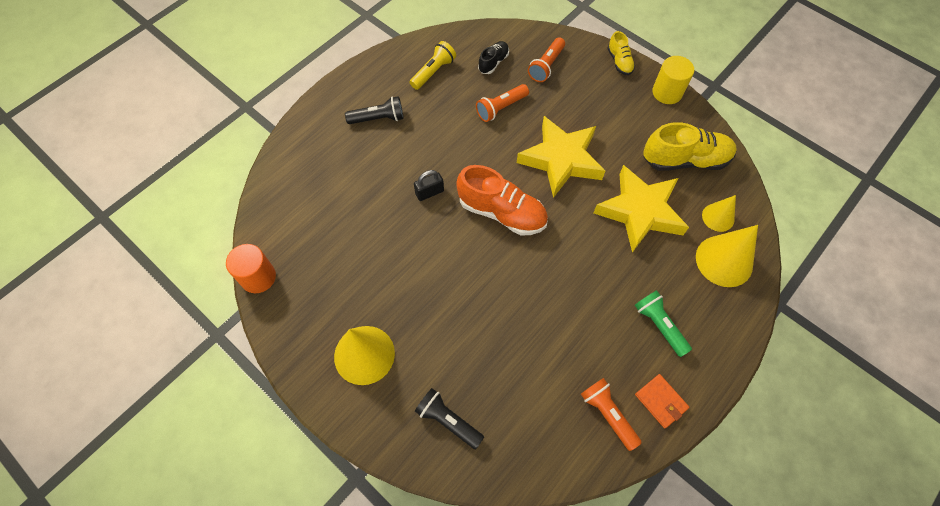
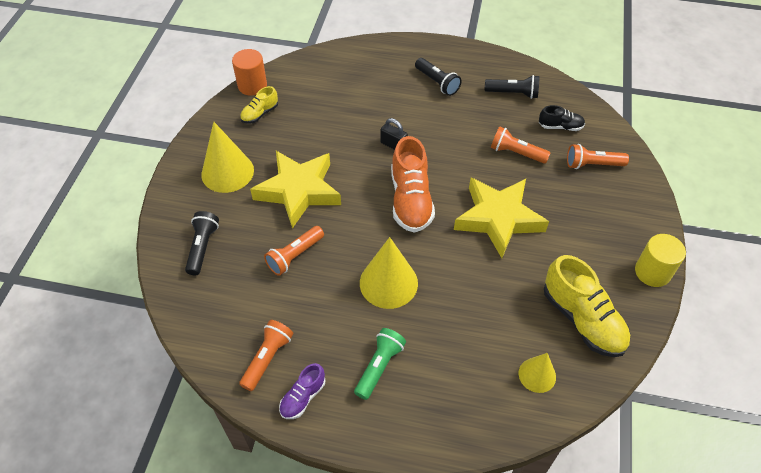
camera: 60 degrees right, 10 degrees down
yellow flashlight [410,41,456,90] -> black flashlight [485,75,539,99]
yellow star [594,165,689,253] -> yellow star moved to [250,151,341,229]
yellow shoe [607,31,635,75] -> yellow shoe moved to [240,86,278,124]
orange wallet [635,374,689,428] -> purple shoe [279,363,325,419]
yellow cone [696,225,758,287] -> yellow cone moved to [360,237,418,309]
none -> orange flashlight [264,226,324,276]

